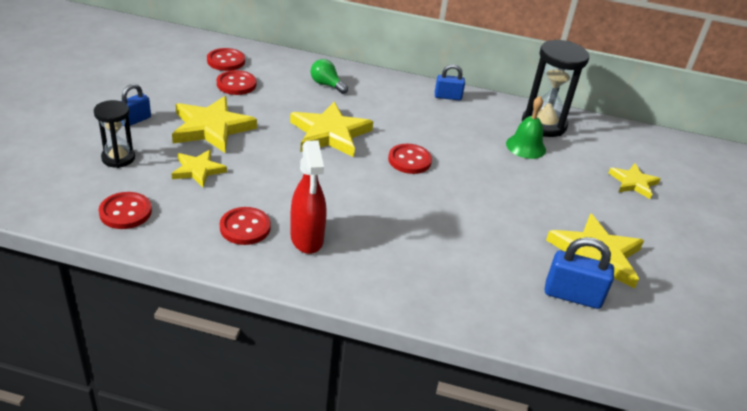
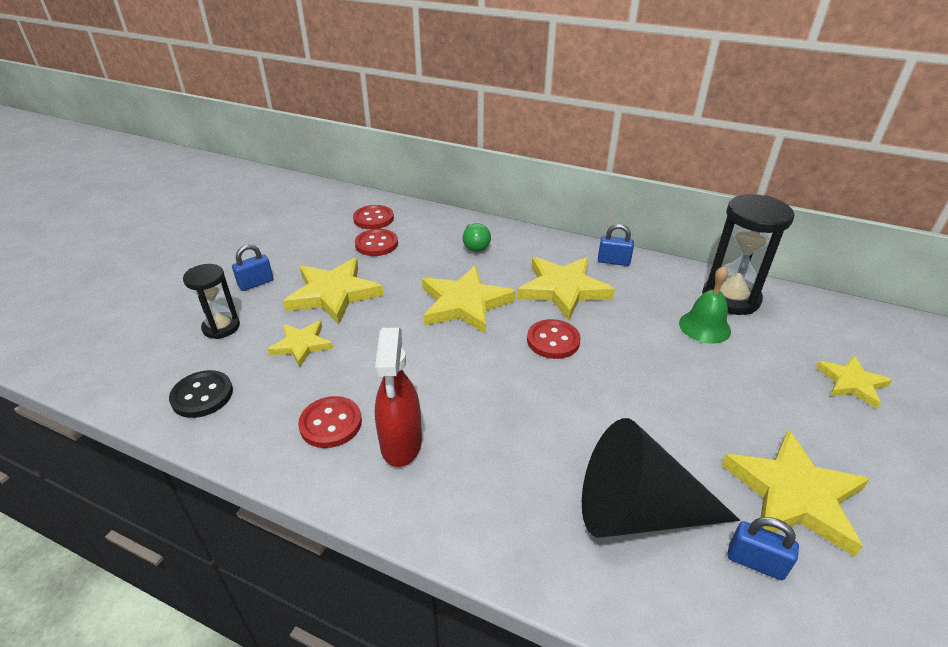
camera: 15 degrees right, 0 degrees up
red button [99,192,152,229] -> black button [169,370,233,418]
green light bulb [311,59,348,94] -> green light bulb turned 150 degrees counterclockwise [463,223,491,252]
blue padlock [545,237,614,309] -> blue padlock [728,517,799,580], size x0.65
none -> yellow star [517,257,615,320]
none -> black cone [582,418,740,538]

